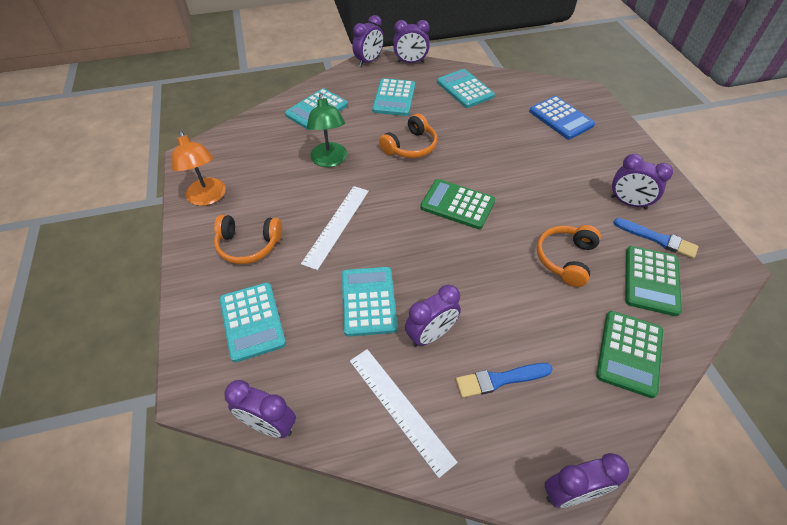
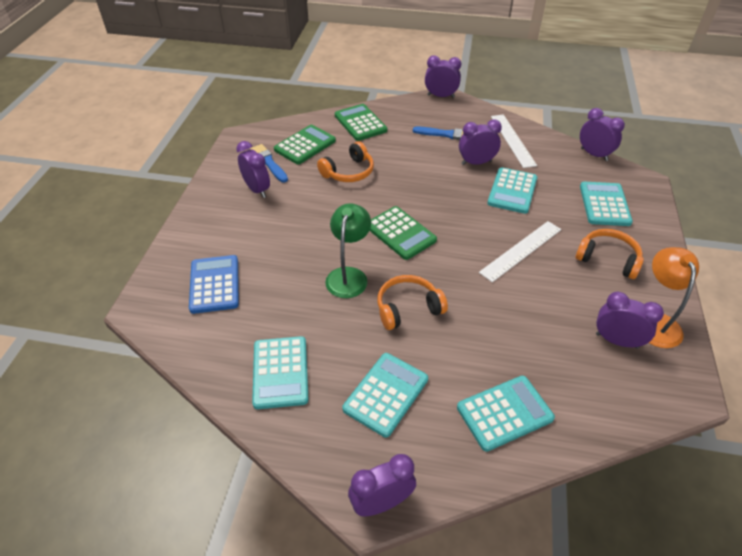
camera: 155 degrees left, 5 degrees down
green lamp [307,93,347,167] -> green lamp moved to [325,203,371,298]
purple clock [393,20,430,63] -> purple clock moved to [596,292,664,349]
green calculator [596,311,663,398] -> green calculator turned 75 degrees counterclockwise [335,104,387,141]

